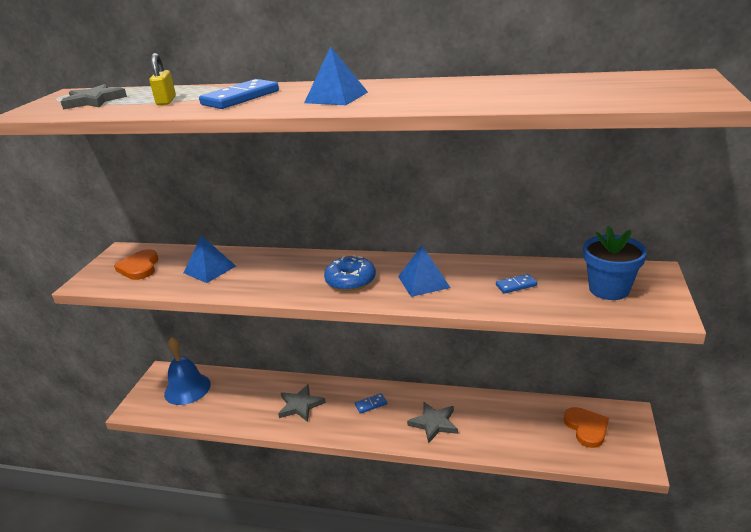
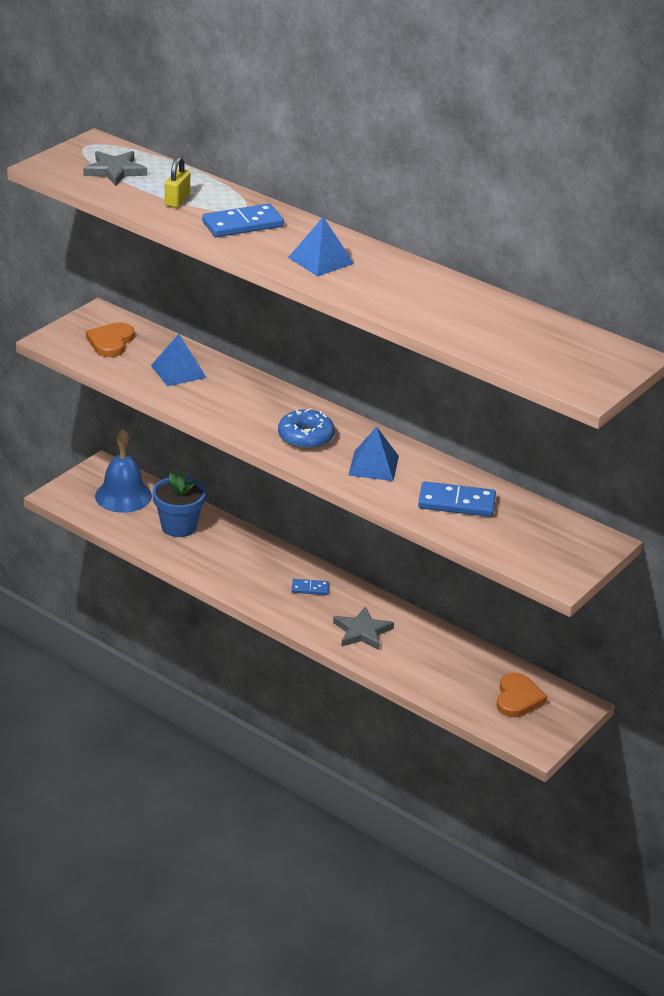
camera: 20 degrees right, 5 degrees up
grey star [278,384,326,422] -> none
blue domino [496,274,537,294] -> blue domino [418,481,496,517], size x1.84
blue flower pot [583,226,647,300] -> blue flower pot moved to [153,471,206,537]

